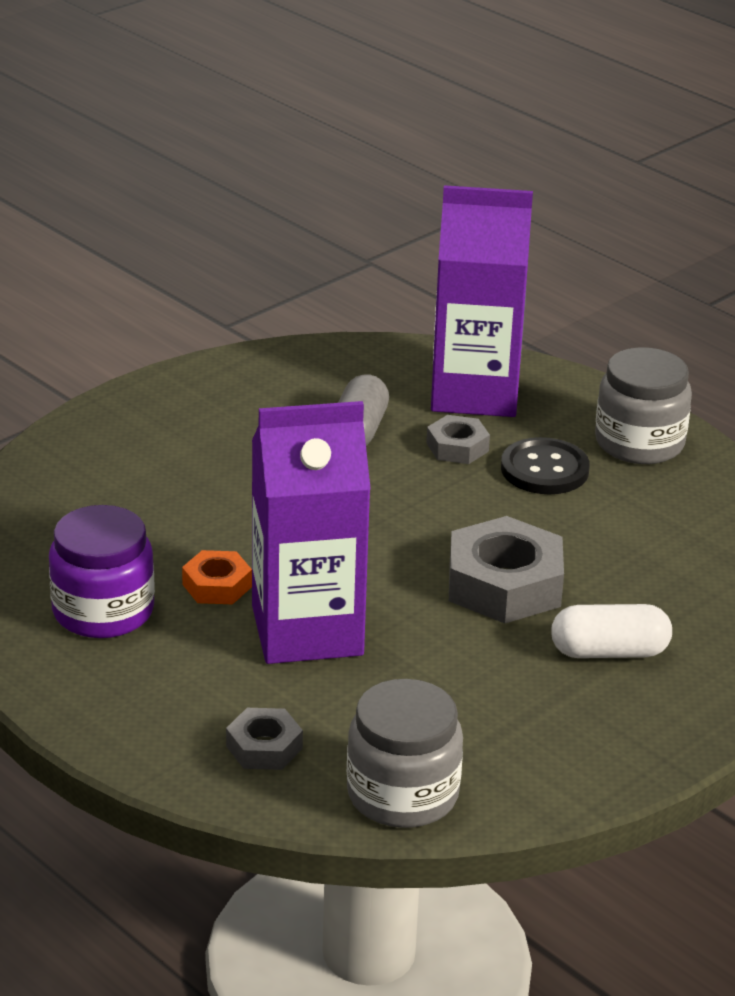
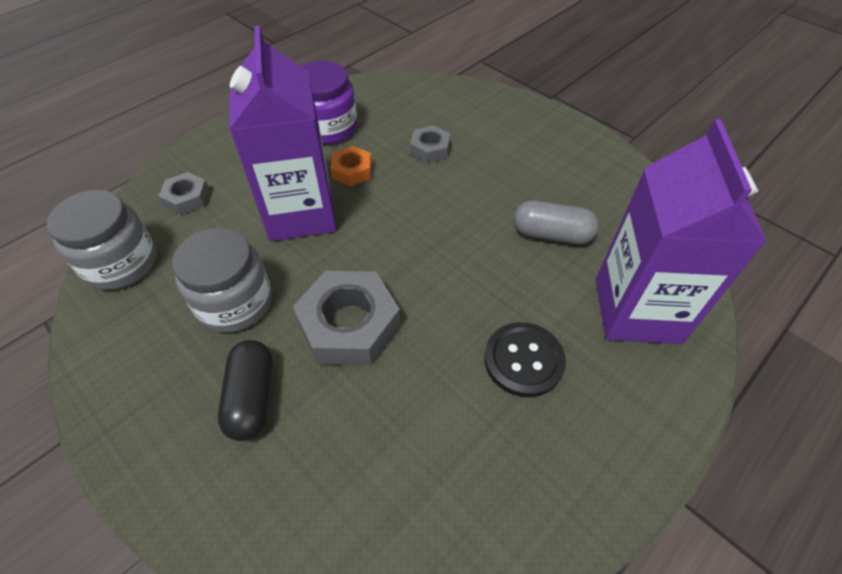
camera: 90 degrees right, 20 degrees up
grey nut [426,415,490,464] -> grey nut moved to [410,125,450,163]
white capsule [551,604,672,658] -> black capsule [218,340,273,441]
grey jar [595,347,692,464] -> grey jar moved to [173,228,272,333]

